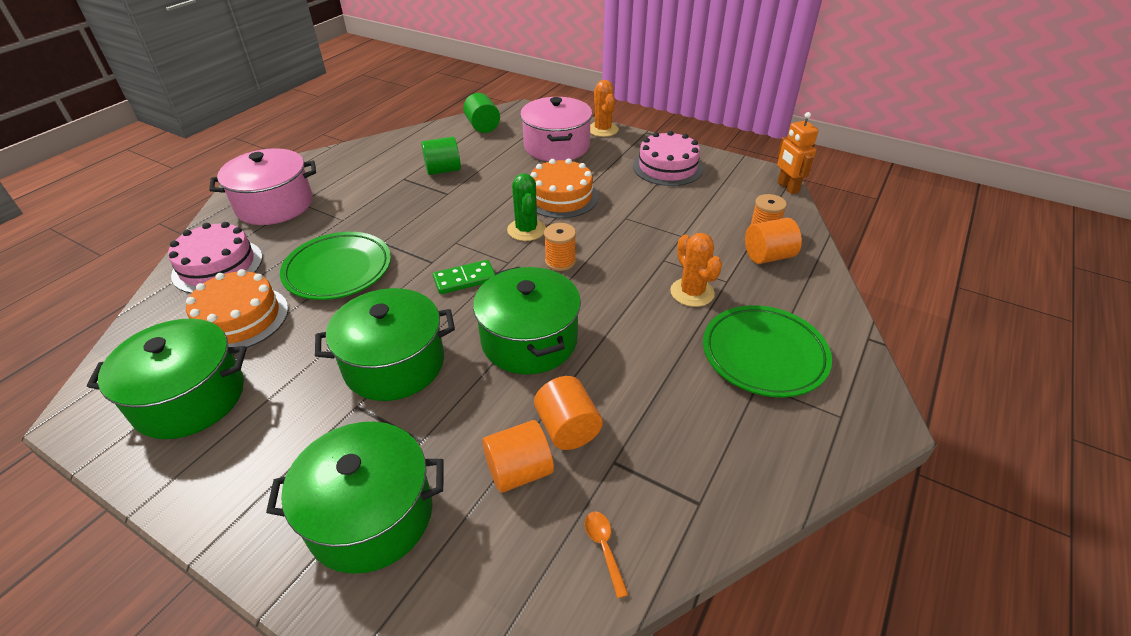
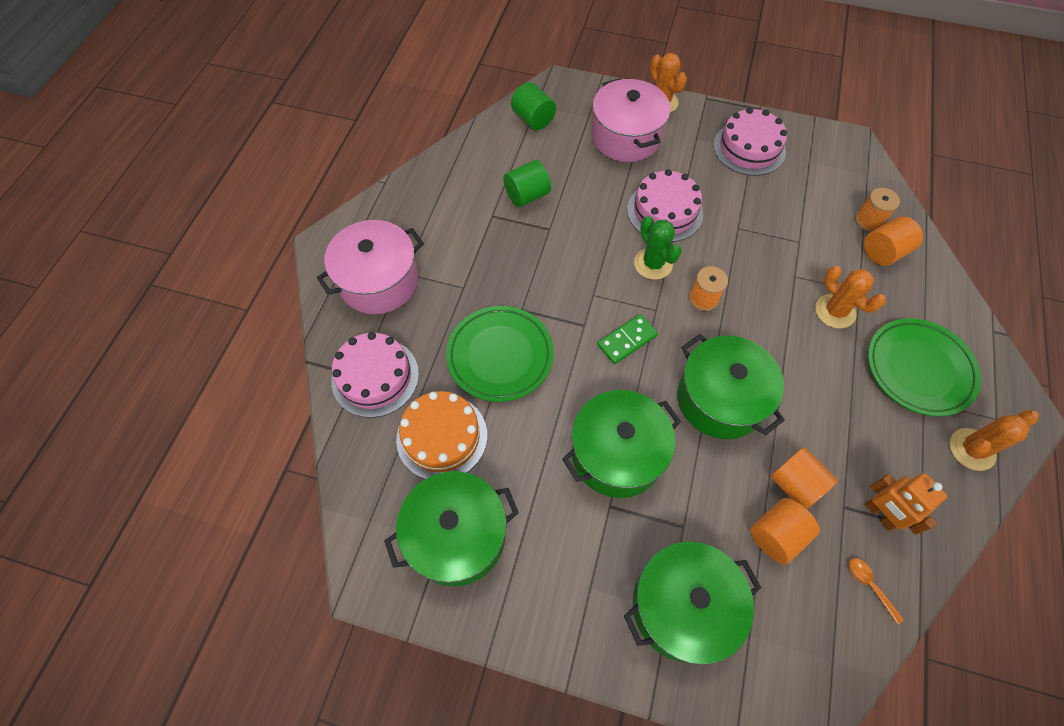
camera: 15 degrees left, 20 degrees up
orange cake [530,158,598,218] -> pink cake [627,169,703,242]
orange robot [777,112,818,194] -> orange robot moved to [865,473,947,535]
none -> orange cactus [950,410,1039,471]

